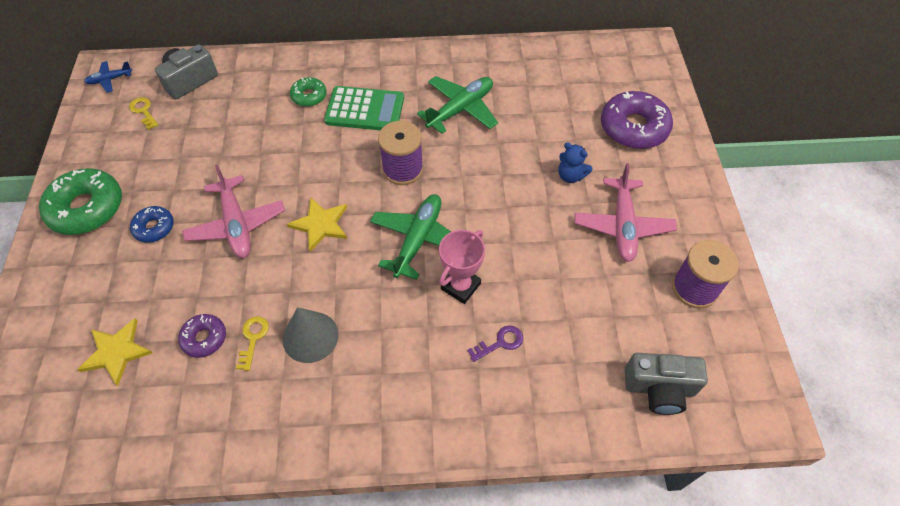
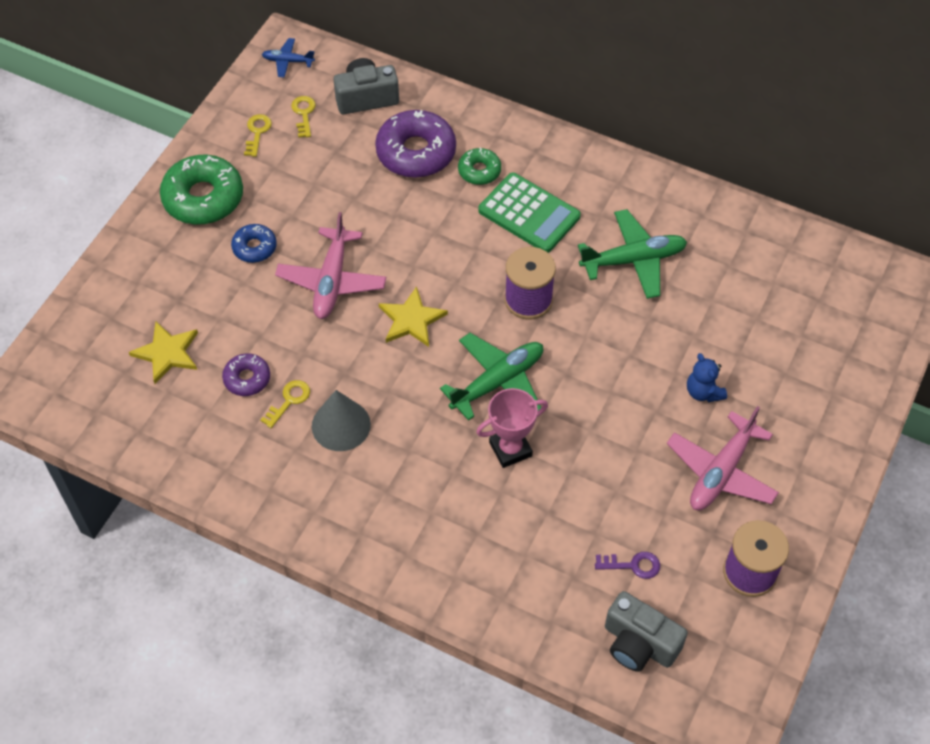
camera: 30 degrees right, 0 degrees up
purple key [467,326,523,362] -> purple key moved to [595,552,660,579]
purple donut [601,91,673,149] -> purple donut moved to [375,110,456,178]
none -> yellow key [244,114,272,157]

